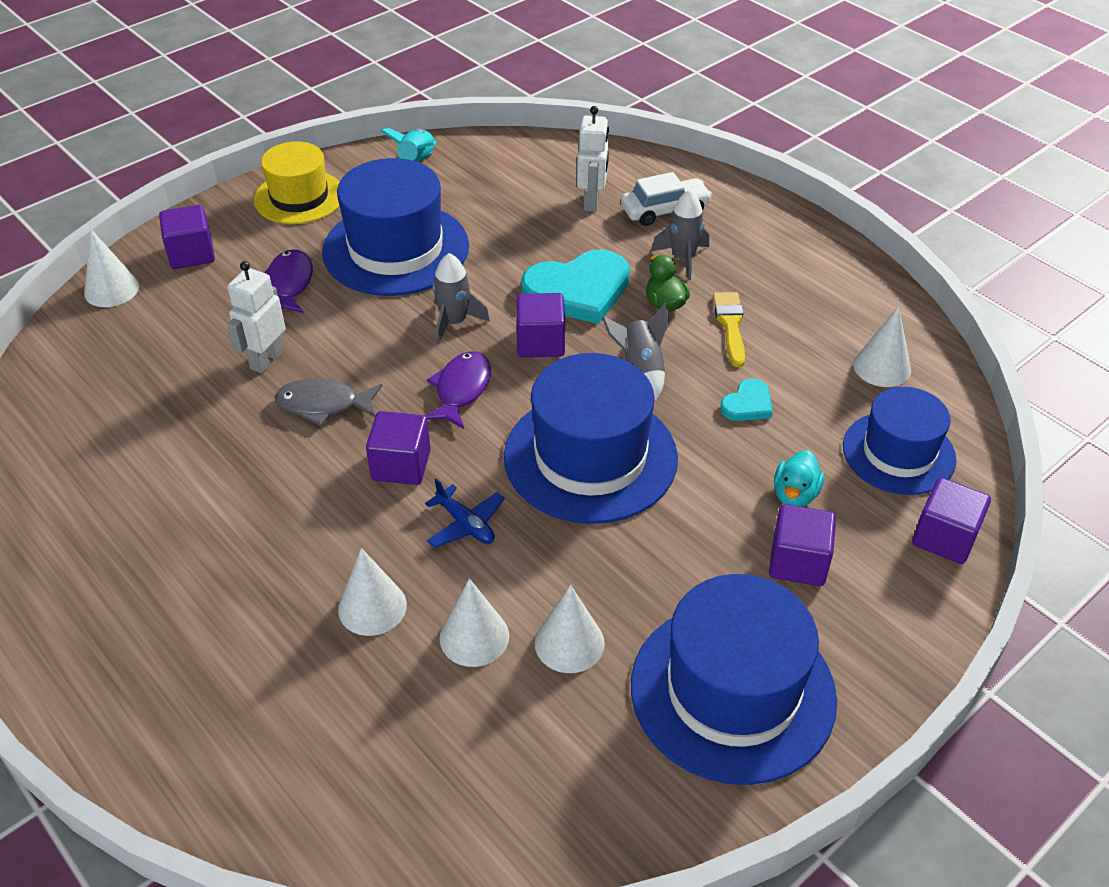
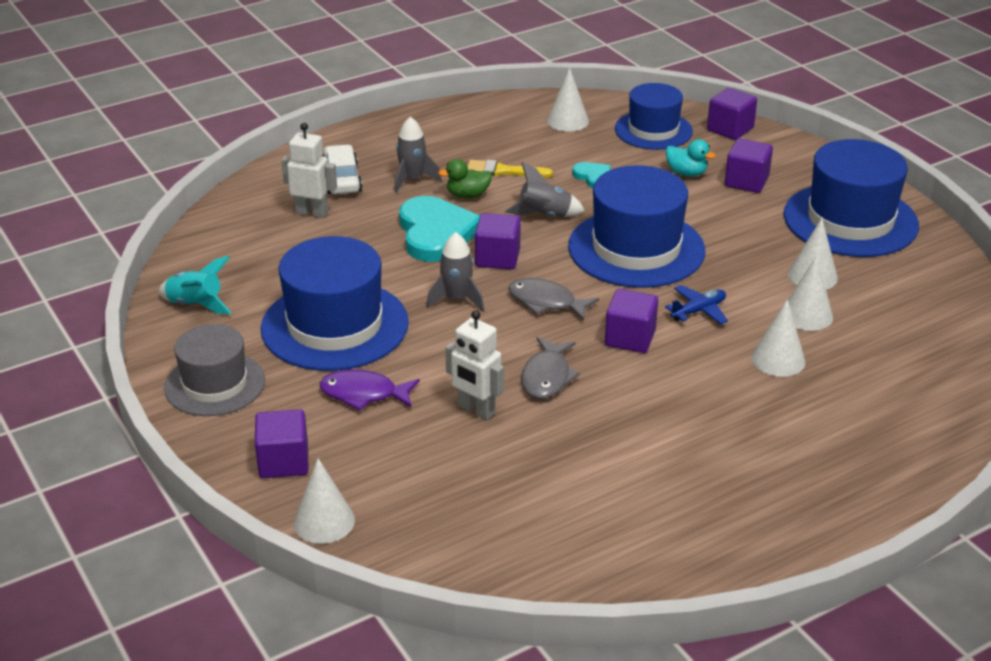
camera: 80 degrees left, 10 degrees down
yellow hat [254,141,340,224] -> grey hat [164,324,265,416]
purple fish [425,351,491,429] -> grey fish [508,278,599,321]

